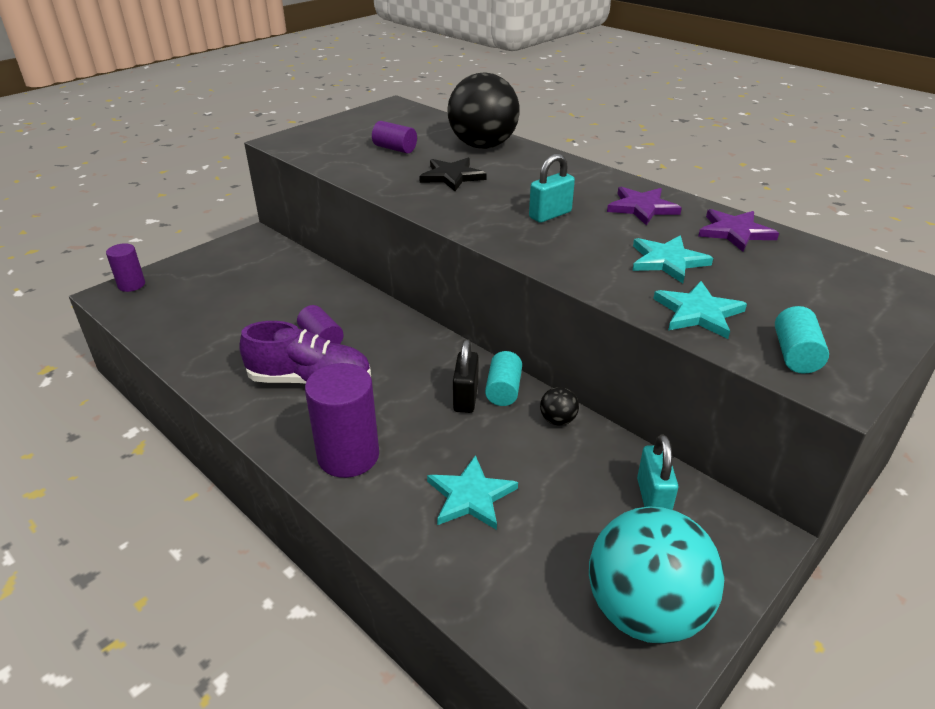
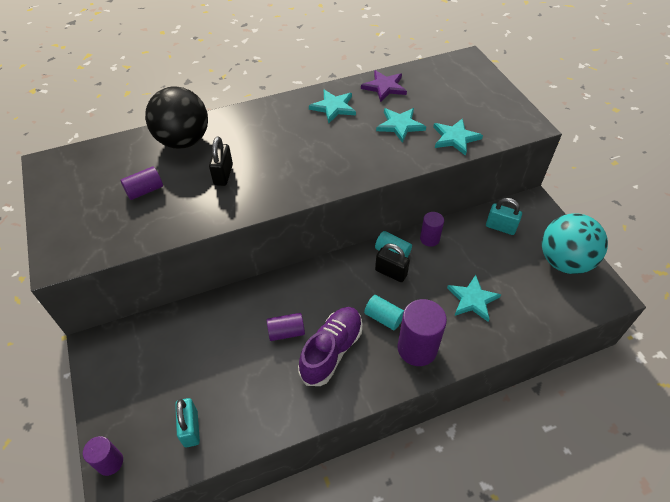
camera: 65 degrees left, 15 degrees up
black star [419,158,486,191] -> black padlock [209,136,233,186]
turquoise padlock [529,154,575,223] -> turquoise padlock moved to [175,398,200,447]
black ball [540,387,579,426] -> purple cylinder [420,212,444,247]
purple star [607,187,682,225] -> turquoise star [309,90,356,123]
turquoise cylinder [775,306,829,374] -> turquoise cylinder moved to [364,295,404,330]

